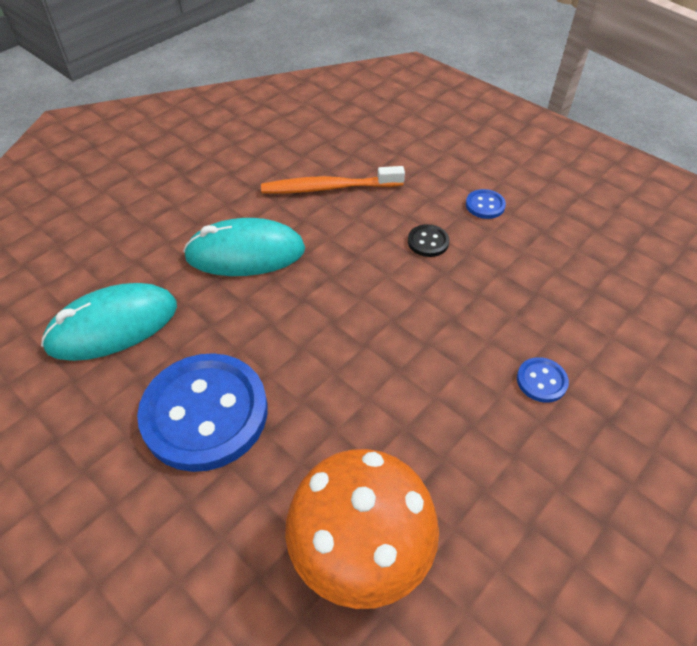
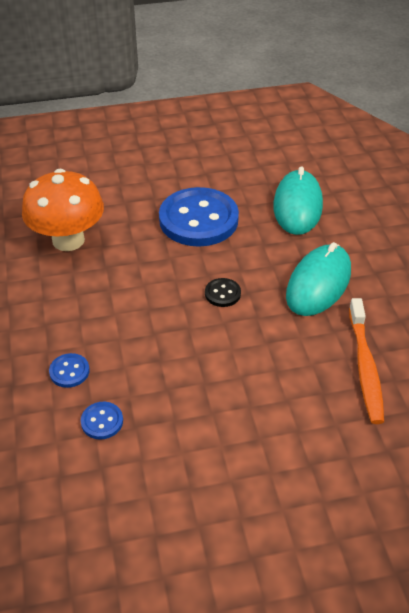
camera: 125 degrees right, 5 degrees down
orange toothbrush [261,166,405,194] -> orange toothbrush turned 150 degrees clockwise [349,298,384,424]
black button [408,224,449,257] -> black button moved to [205,278,241,307]
blue button [466,189,506,219] -> blue button moved to [81,402,123,439]

